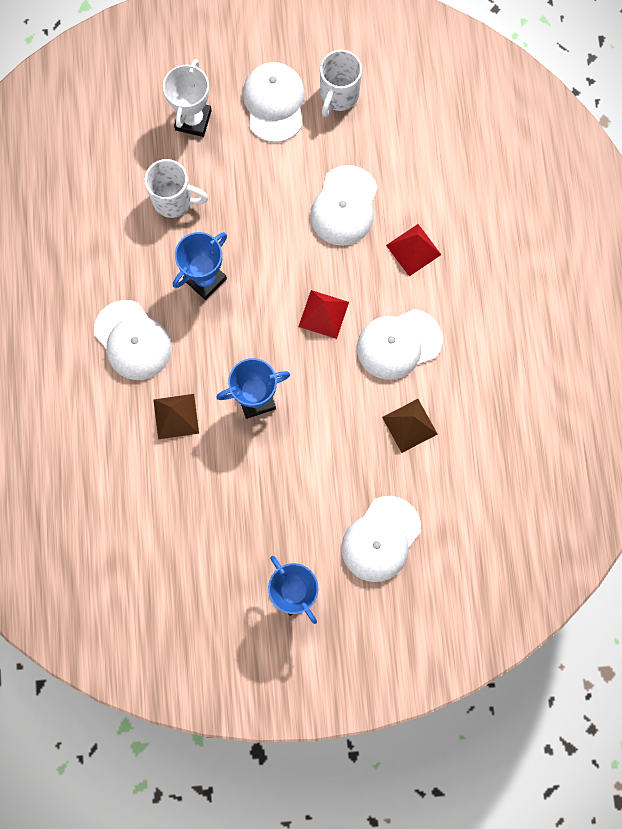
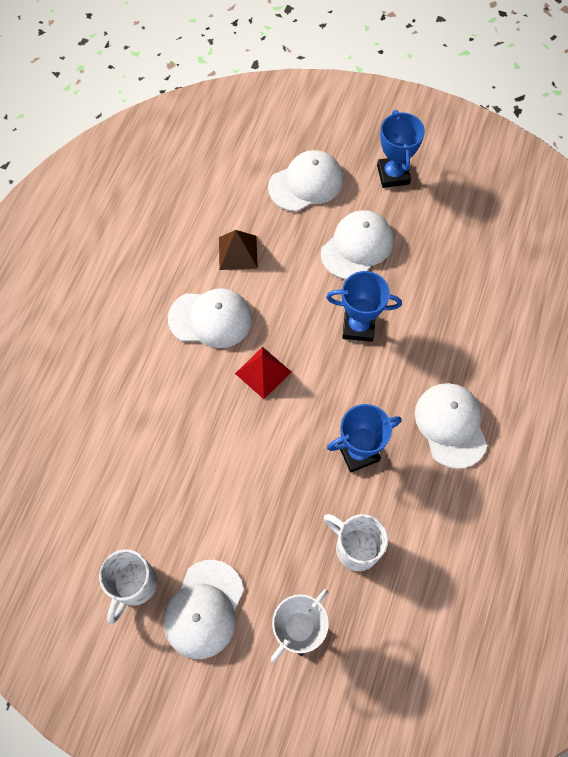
camera: 155 degrees left, 10 degrees down
brown pyramid [153,394,199,439] -> none
white cap [310,165,378,246] -> white cap moved to [321,210,393,280]
white mug [320,50,362,117] -> white mug turned 150 degrees clockwise [99,549,157,624]
red pyramid [386,224,441,276] -> none

